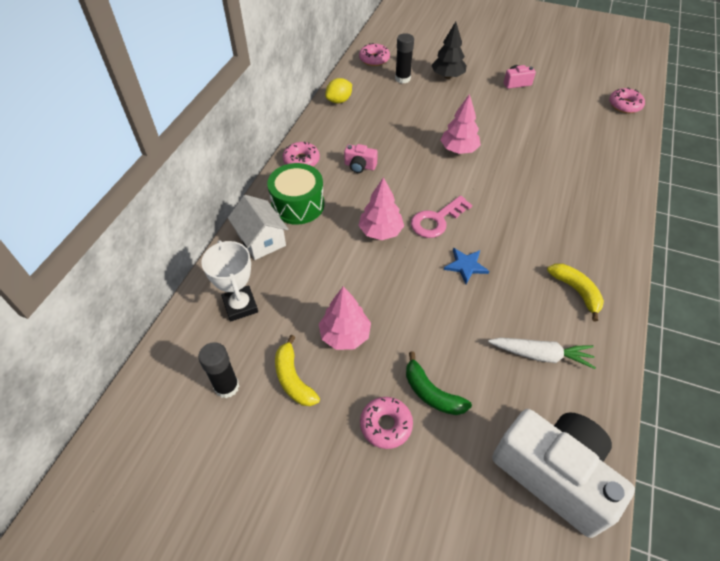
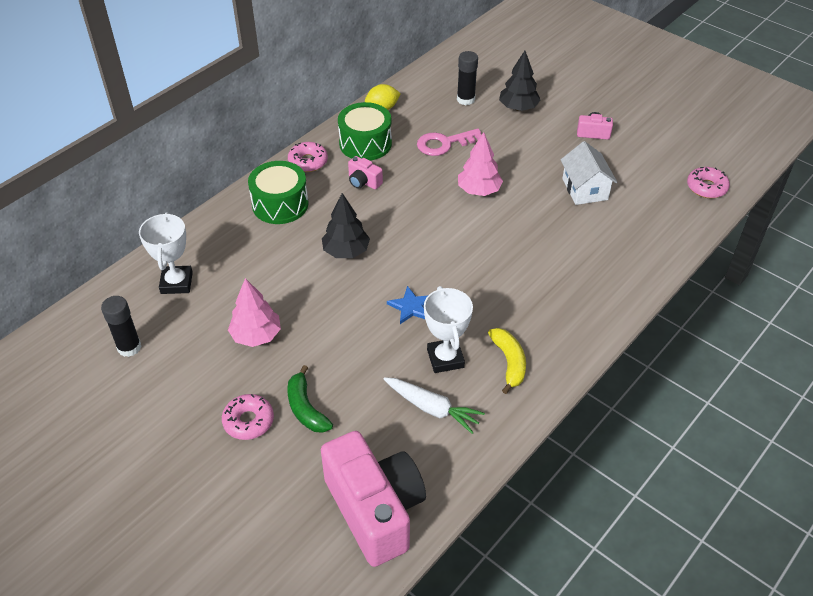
camera: 20 degrees right, 5 degrees down
white house [228,195,289,260] -> white house moved to [561,141,618,205]
yellow banana [275,335,320,406] -> none
pink tree [358,177,404,240] -> black tree [322,193,370,258]
pink donut [359,43,390,66] -> none
pink key [411,195,472,238] -> pink key moved to [417,129,481,156]
white camera [492,409,635,538] -> pink camera [321,431,426,567]
none -> green drum [338,102,392,161]
none -> white trophy [424,286,473,373]

